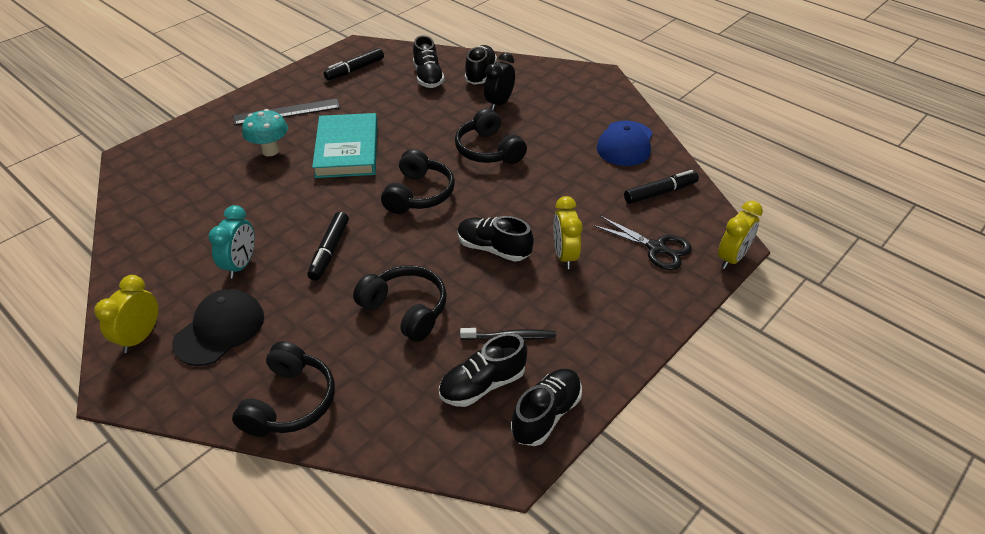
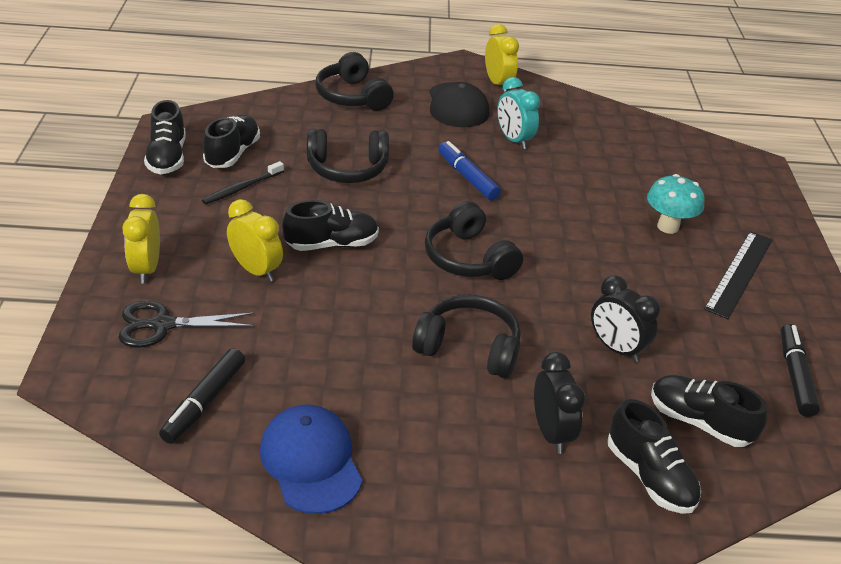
camera: 135 degrees right, 5 degrees down
black marker [307,212,349,281] -> blue marker [438,141,501,201]
turquoise book [312,113,378,178] -> none
yellow clock [718,201,763,269] -> yellow clock moved to [122,194,160,283]
none -> black clock [591,275,660,362]

